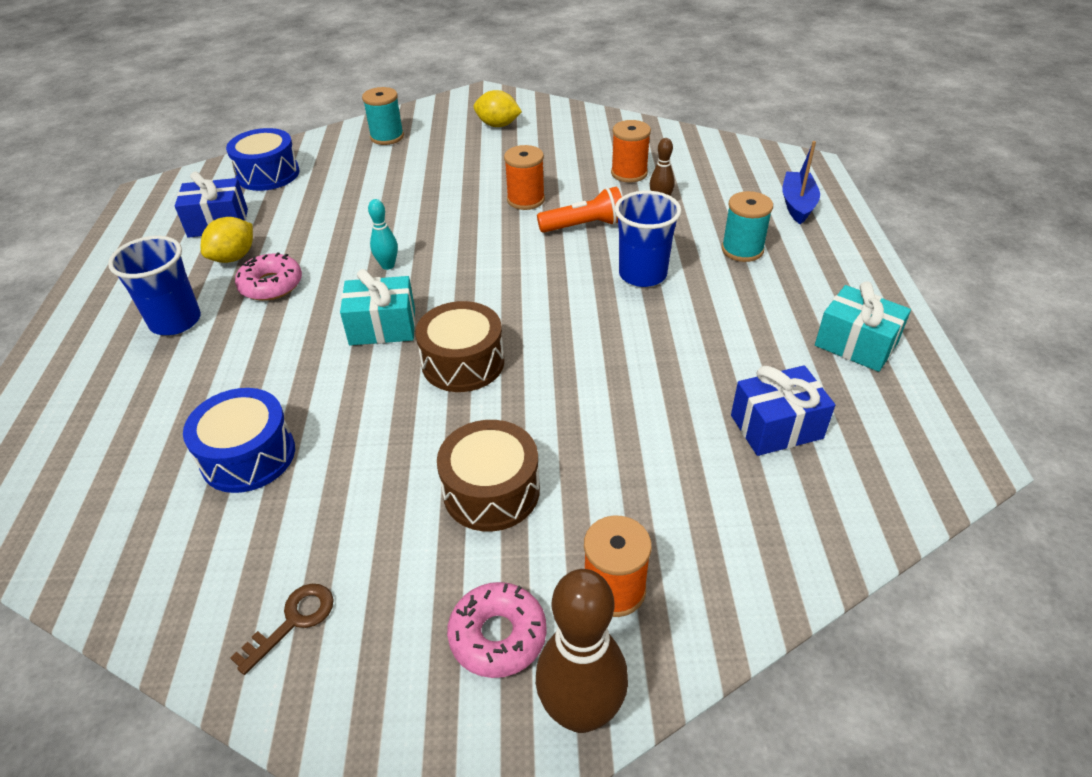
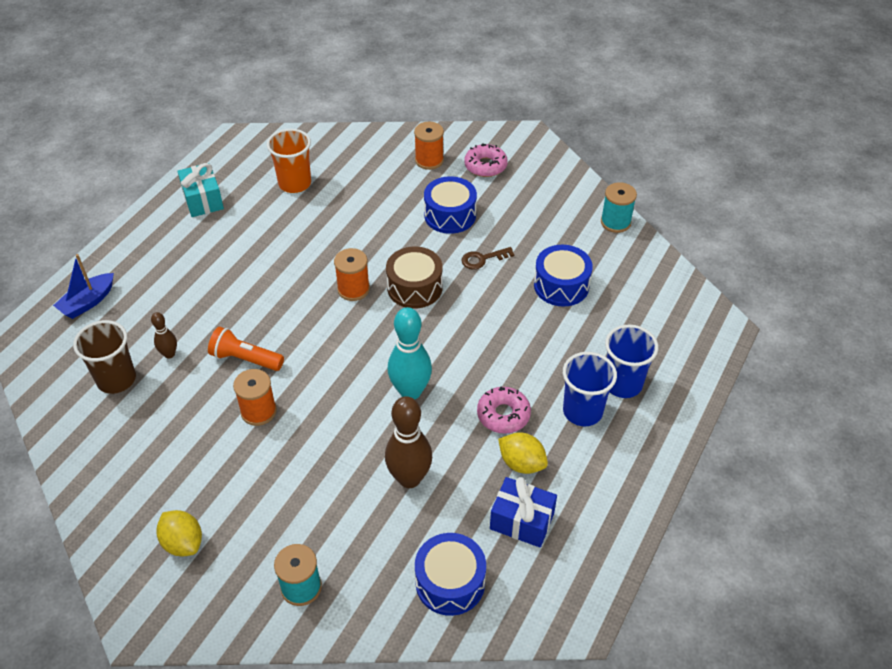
camera: 150 degrees left, 5 degrees up
yellow lemon [201,217,253,263] -> yellow lemon turned 60 degrees clockwise [498,432,548,474]
brown key [230,584,334,675] -> brown key moved to [462,247,514,270]
turquoise gift [340,269,415,345] -> none
turquoise bowling pin [368,199,398,270] -> turquoise bowling pin [388,307,432,400], size x1.93
brown drum [437,420,540,532] -> blue drum [424,176,477,234]
brown bowling pin [536,569,628,733] -> brown bowling pin moved to [385,396,432,488]
orange spool [611,120,651,183] -> orange spool moved to [334,248,370,301]
blue cup [615,191,682,287] -> blue cup moved to [605,325,658,398]
turquoise spool [722,191,773,262] -> turquoise spool moved to [601,182,637,233]
blue gift [731,365,835,456] -> orange cup [267,129,311,193]
none -> brown cup [73,320,136,394]

